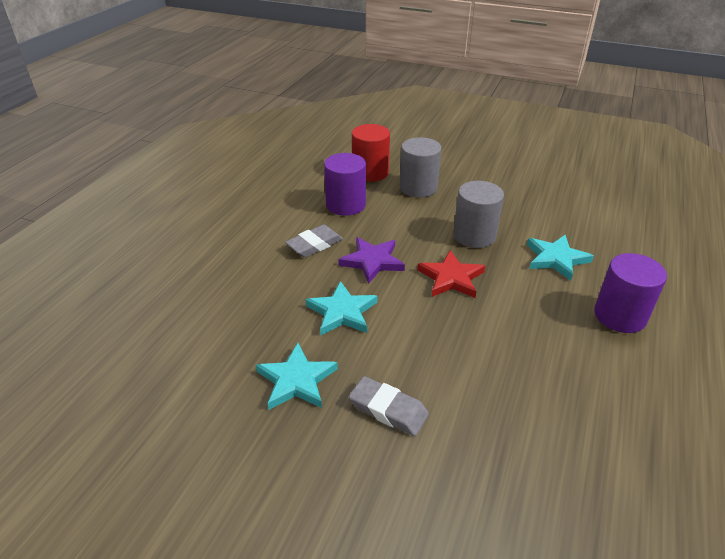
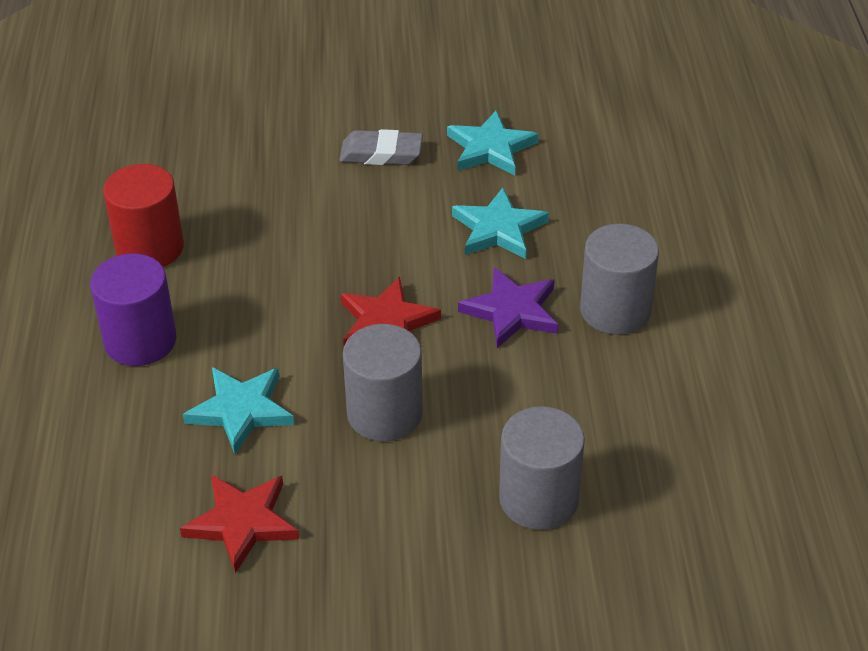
camera: 155 degrees right, 5 degrees up
grey eraser [285,225,343,257] -> grey cylinder [580,224,659,335]
purple cylinder [324,153,366,216] -> none
red cylinder [352,124,390,182] -> red cylinder moved to [103,164,184,267]
none -> red star [180,475,299,573]

